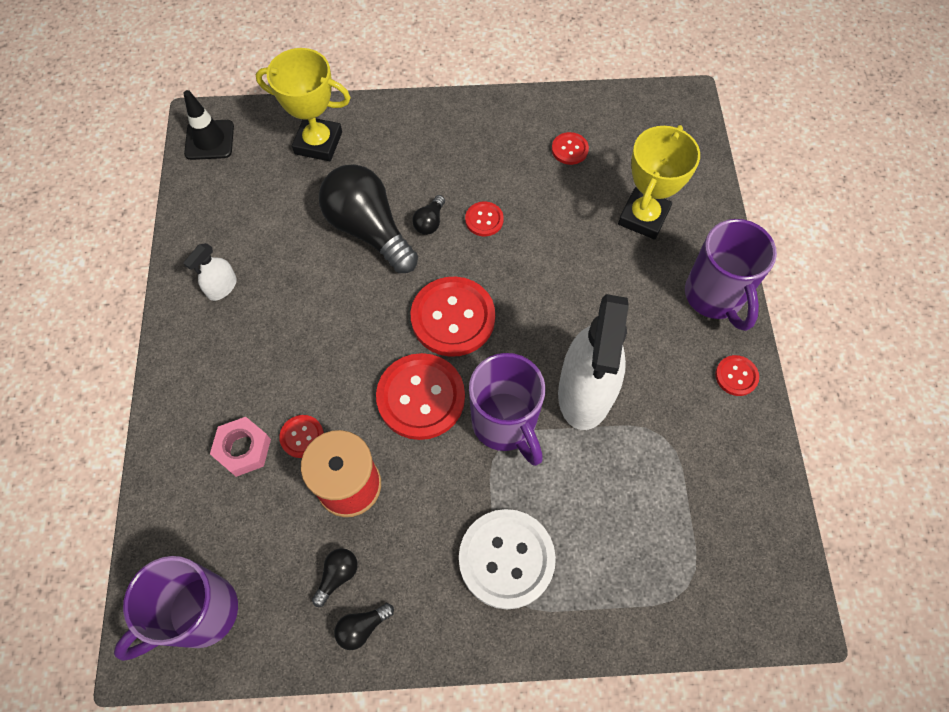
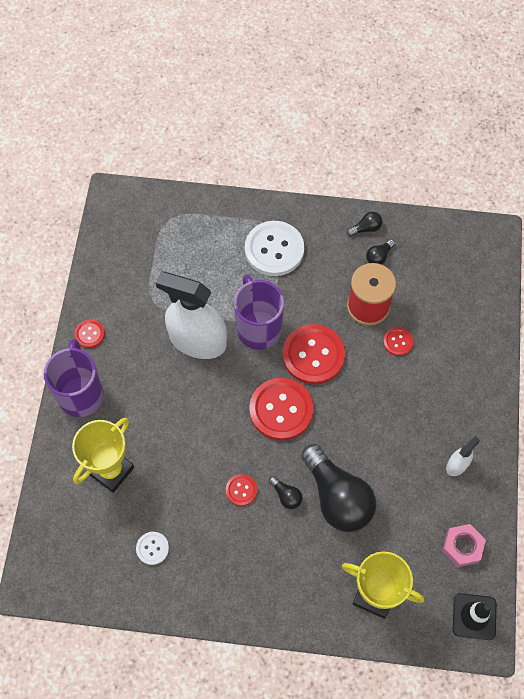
camera: 170 degrees left, 0 degrees up
purple mug [114,556,238,661] -> none
pink nut [210,417,271,477] -> pink nut moved to [442,524,486,567]
black light bulb [412,195,445,235] -> black light bulb turned 105 degrees clockwise [269,476,302,509]
red button [552,132,589,165] -> white button [136,532,169,565]
white spray bottle [558,294,629,430] -> white spray bottle turned 90 degrees counterclockwise [156,271,227,359]

